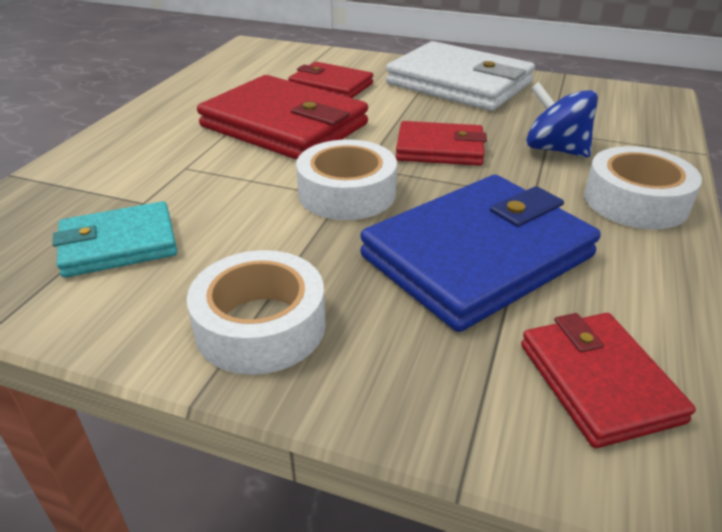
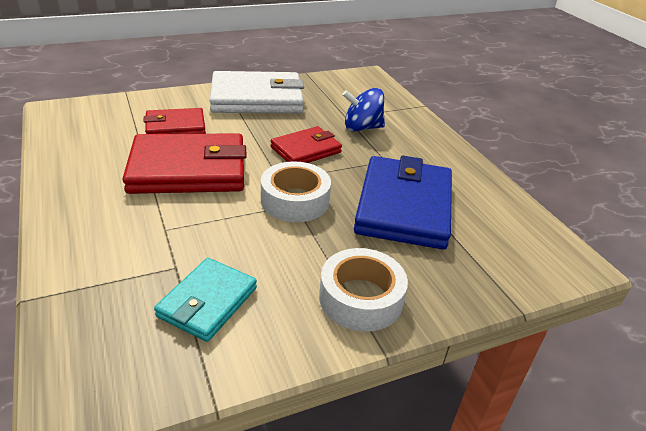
camera: 45 degrees left, 0 degrees up
red wallet [521,313,696,448] -> none
white tape [584,146,702,229] -> none

